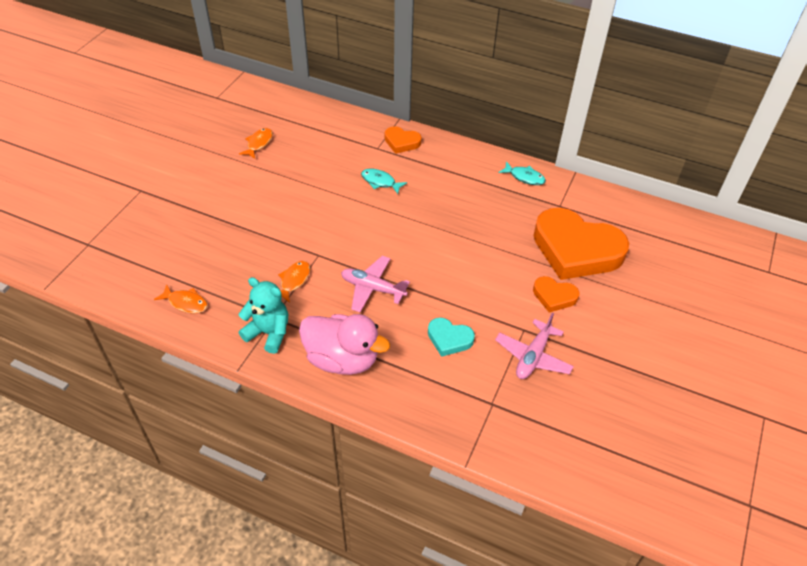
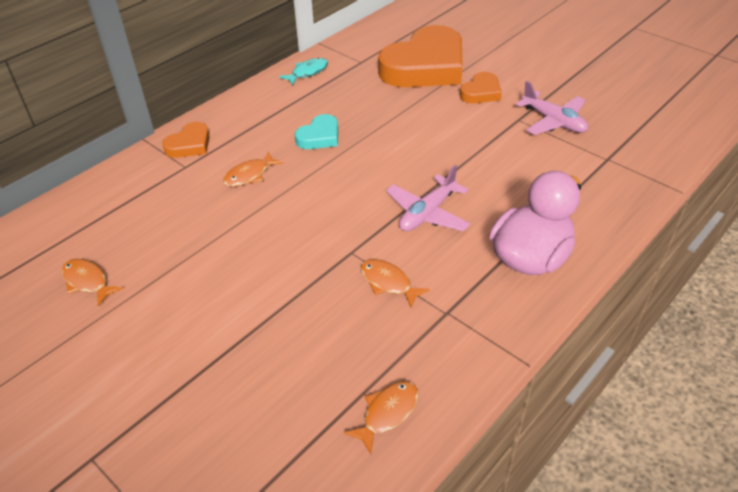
camera: 70 degrees left, 5 degrees down
turquoise teddy bear [239,277,288,354] -> none
turquoise fish [361,169,407,194] -> orange fish [223,152,283,187]
turquoise heart [428,318,475,357] -> turquoise heart moved to [295,114,338,149]

